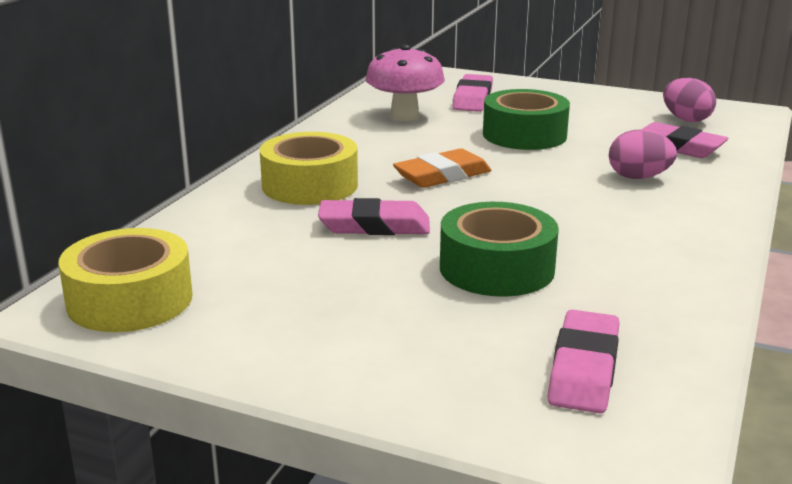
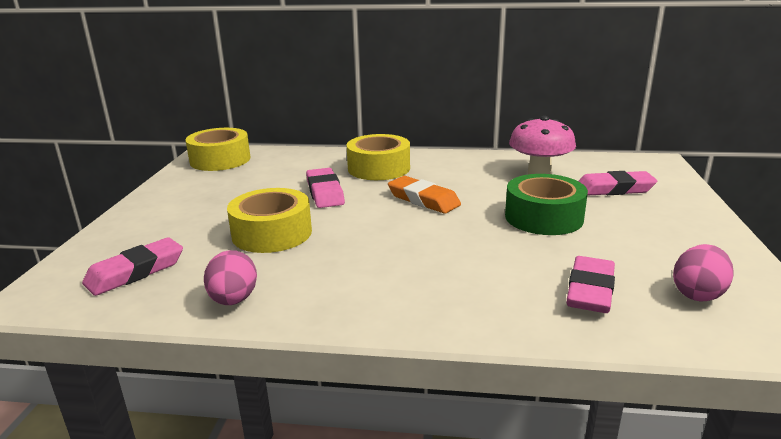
camera: 75 degrees right, 0 degrees up
green tape [440,202,559,297] -> yellow tape [227,188,312,253]
pink eraser [548,310,620,413] -> pink eraser turned 45 degrees counterclockwise [82,237,183,296]
pink egg [609,129,677,179] -> pink egg moved to [204,250,257,305]

